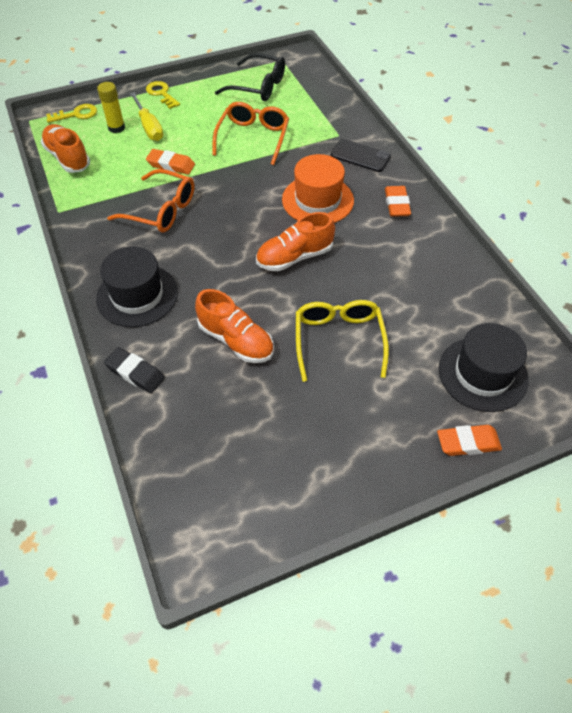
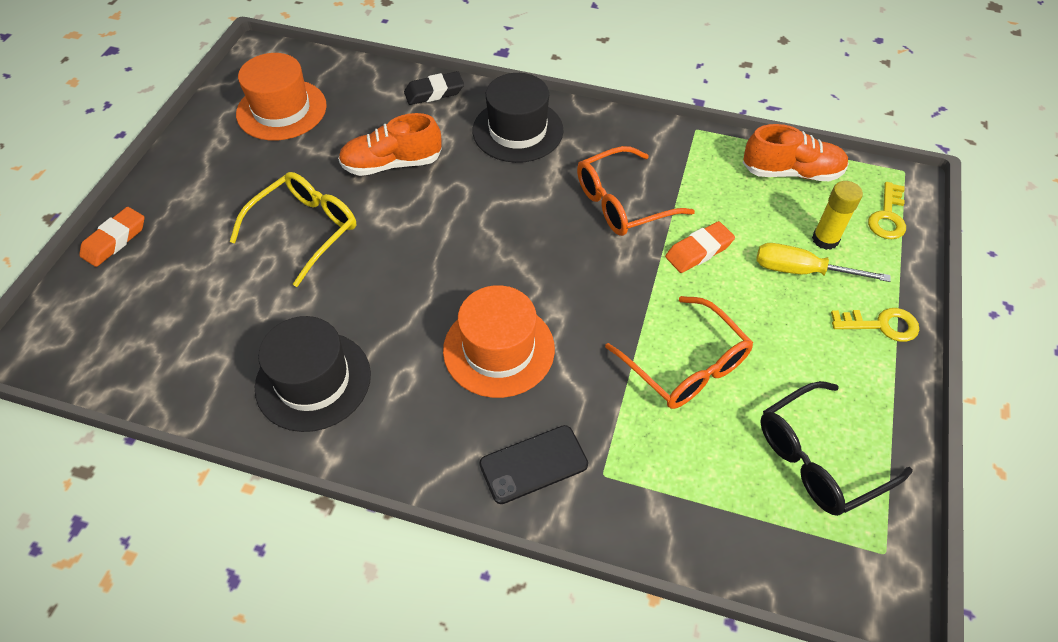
camera: 130 degrees right, 0 degrees up
orange shoe [256,212,335,271] -> none
yellow glasses [296,300,389,382] -> yellow glasses turned 90 degrees counterclockwise [230,172,356,287]
orange eraser [385,186,411,217] -> none
black hat [439,323,529,412] -> black hat moved to [255,316,371,432]
none -> orange hat [236,53,327,141]

